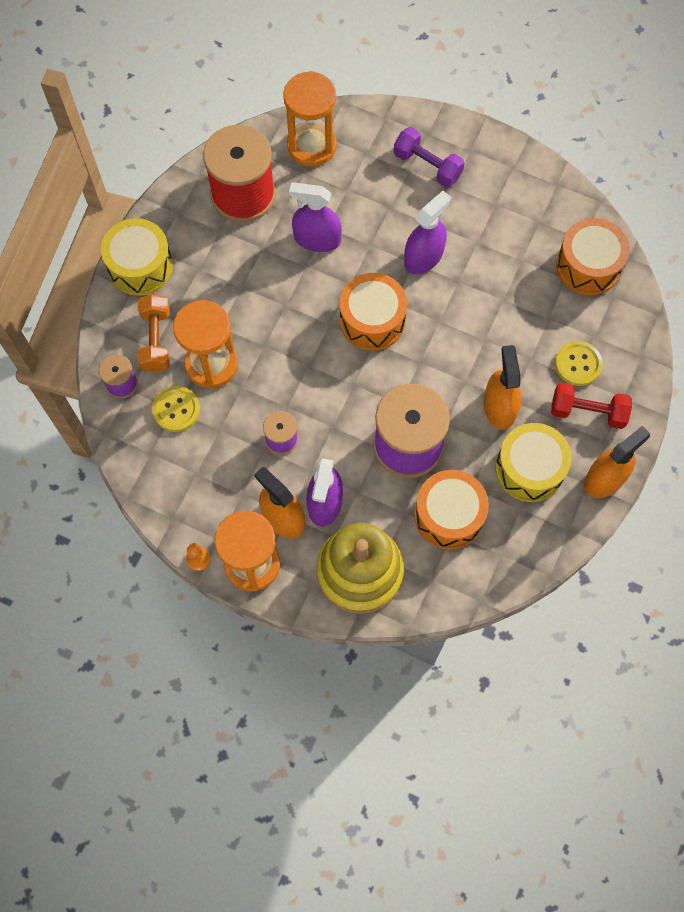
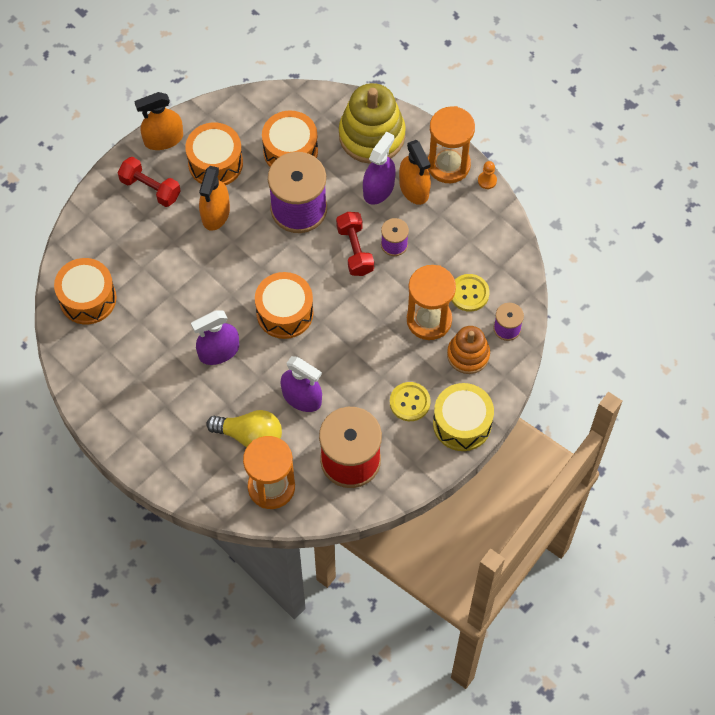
camera: 160 degrees left, 5 degrees down
orange dumbbell [137,294,170,372] -> orange stacking toy [447,326,490,374]
purple dumbbell [394,127,465,187] -> none
yellow drum [495,423,572,502] -> orange drum [185,122,243,185]
yellow button [555,341,603,386] -> yellow button moved to [390,382,431,421]
none -> yellow light bulb [206,410,282,448]
none -> red dumbbell [336,212,374,276]

